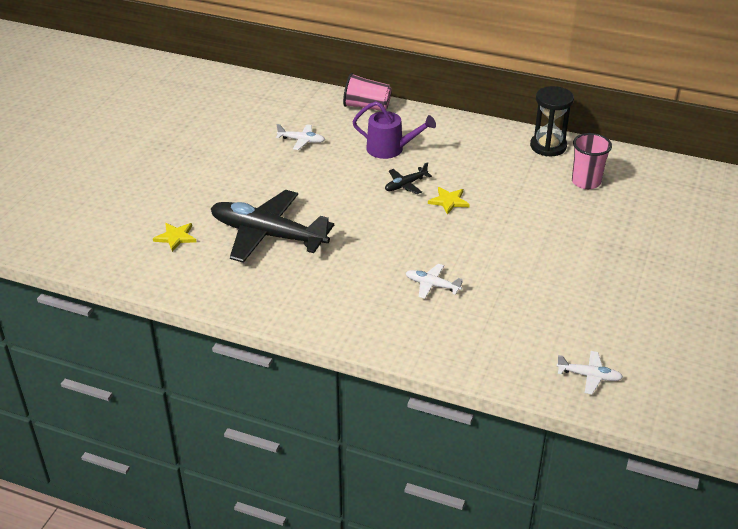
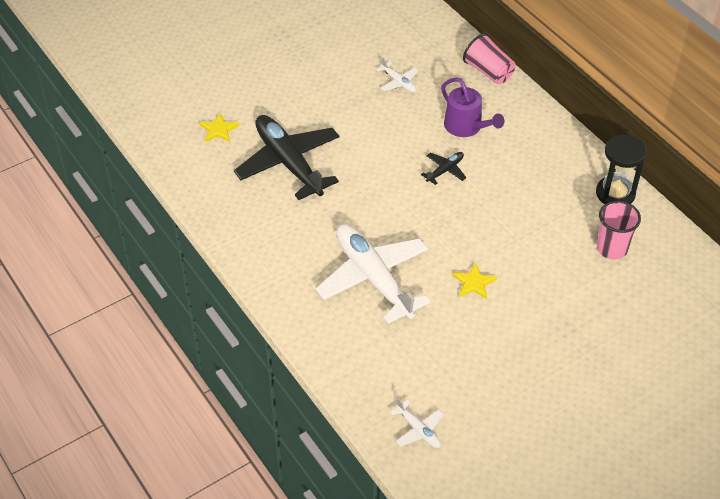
camera: 35 degrees right, 10 degrees up
black plane [385,162,432,194] -> black plane turned 135 degrees clockwise [421,152,466,185]
white plane [406,264,463,299] -> white plane [316,224,431,324], size x2.33
yellow star [428,187,470,215] -> yellow star moved to [452,263,497,299]

